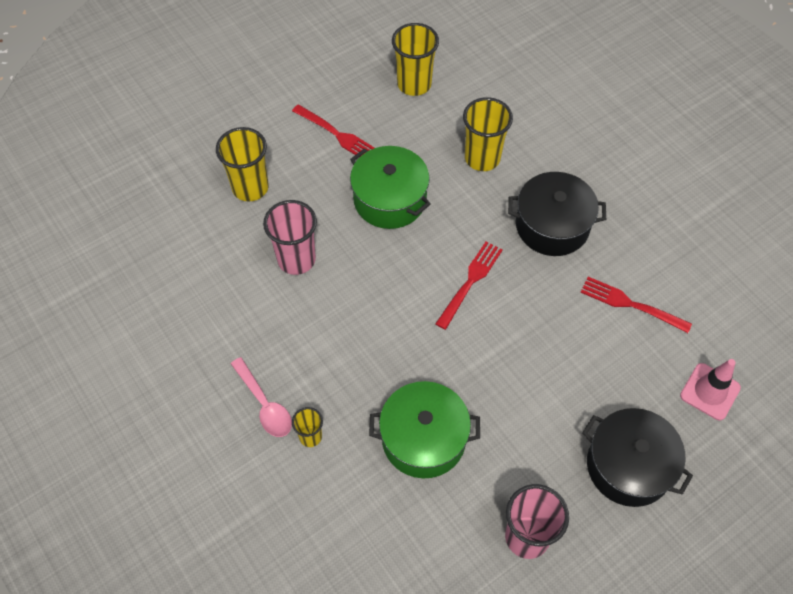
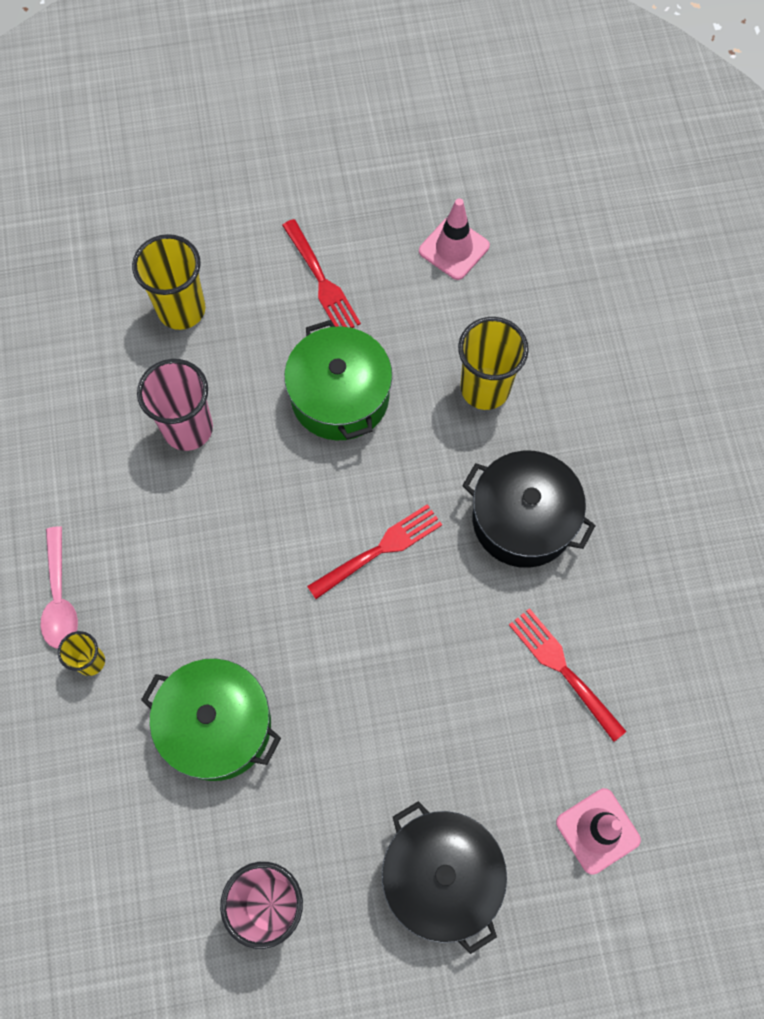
camera: 25 degrees right, 10 degrees up
yellow cup [392,23,439,96] -> pink traffic cone [419,198,490,280]

